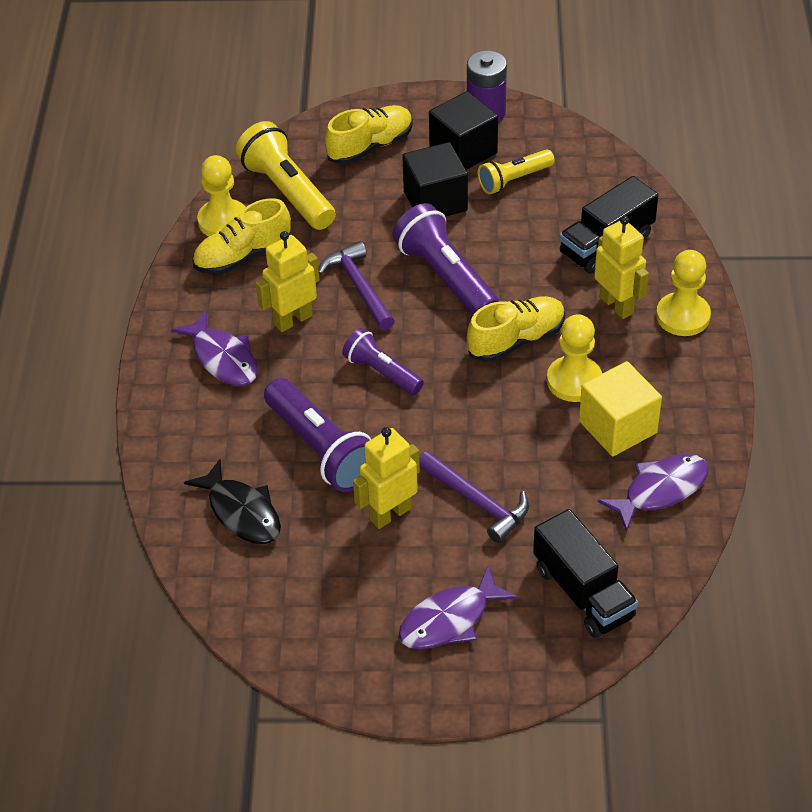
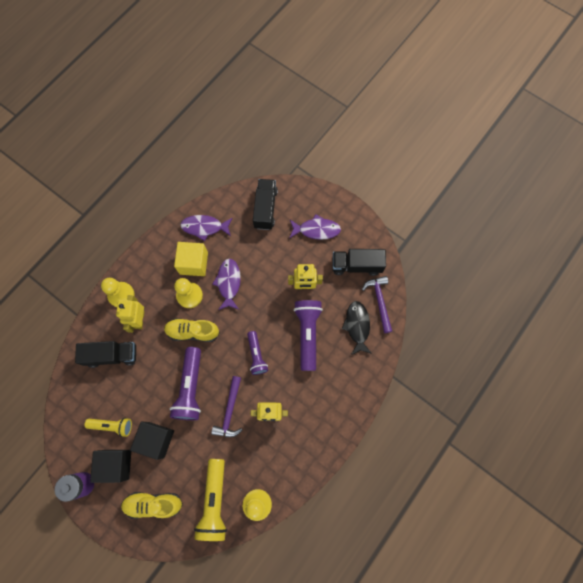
camera: 145 degrees left, 25 degrees up
purple fish [171,310,258,386] -> purple fish moved to [213,259,241,310]
yellow shoe [193,198,291,275] -> none
purple hammer [419,451,529,543] -> purple hammer moved to [362,276,392,333]
none -> black truck [332,249,386,276]

